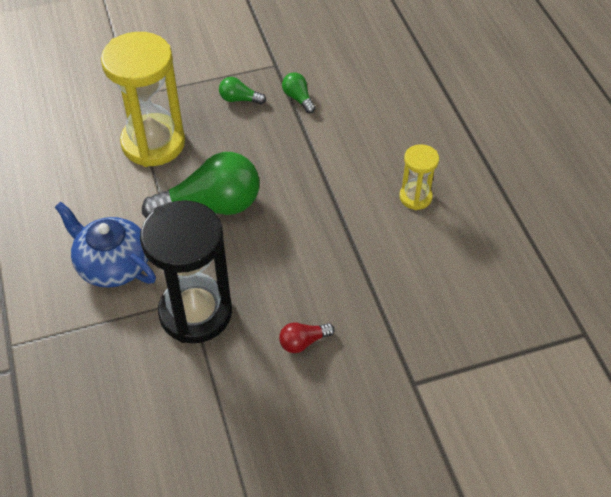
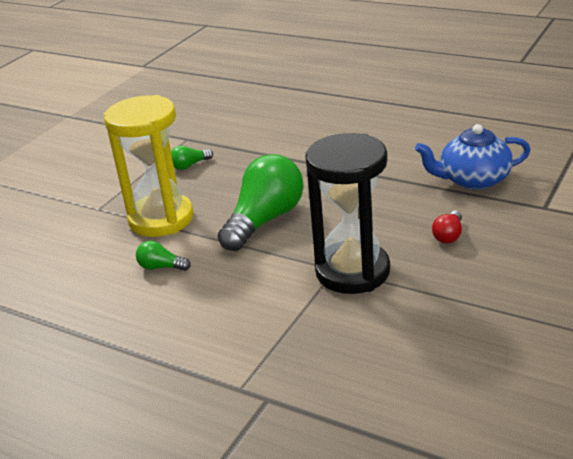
camera: 40 degrees left, 20 degrees down
blue teapot [55,202,156,287] -> blue teapot moved to [415,124,531,190]
green light bulb [282,72,316,113] -> green light bulb moved to [136,241,191,271]
yellow hourglass [399,144,439,210] -> none

